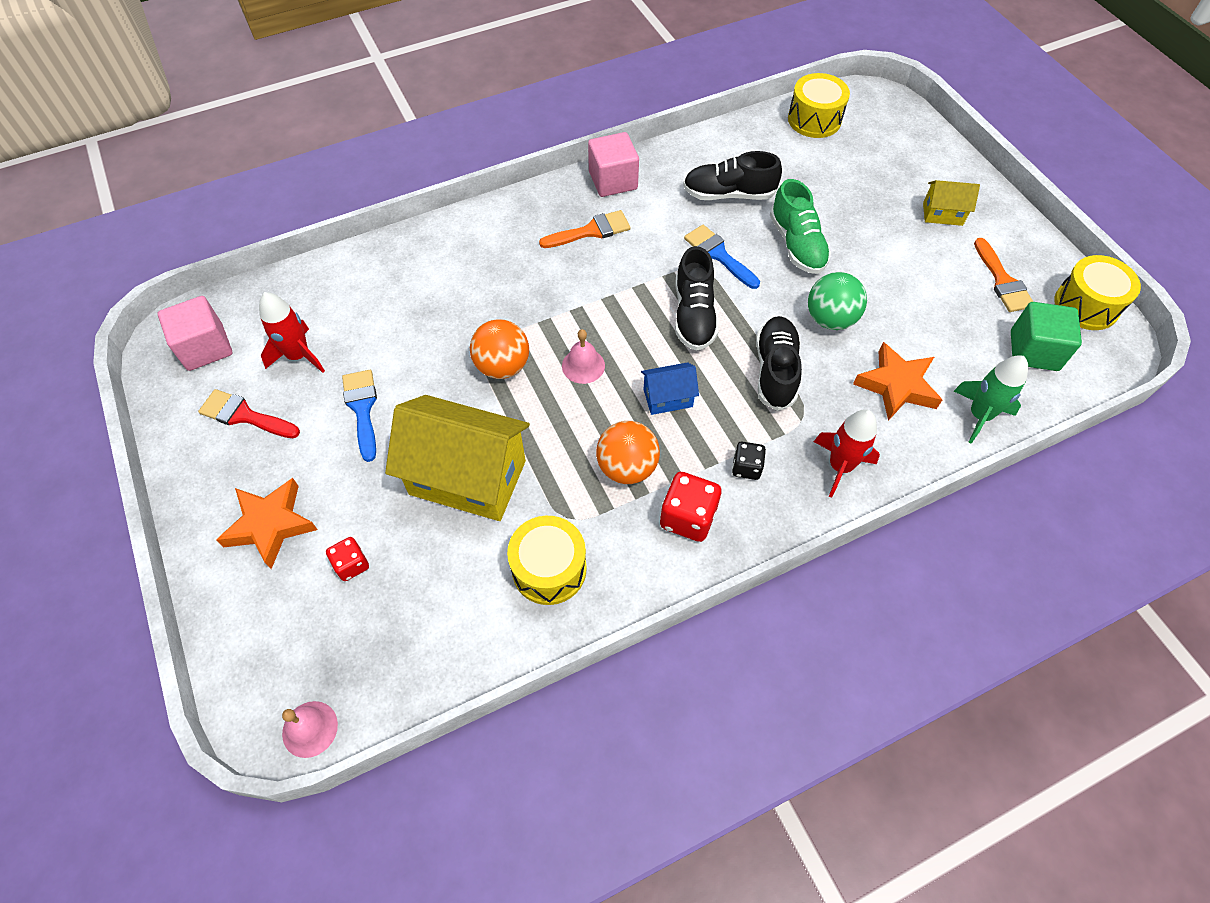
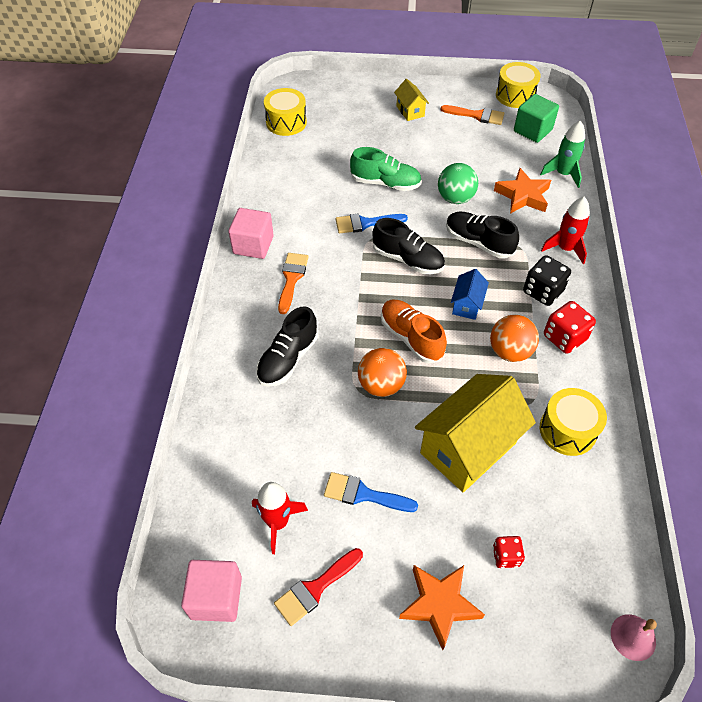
camera: 60 degrees left, 5 degrees down
pink bell [562,329,605,384] -> orange shoe [381,300,447,363]
black shoe [683,151,782,200] -> black shoe moved to [256,306,318,387]
black dice [732,442,766,480] -> black dice [523,255,571,306], size x1.66
yellow house [923,180,980,226] -> yellow house turned 60 degrees counterclockwise [394,79,429,121]

